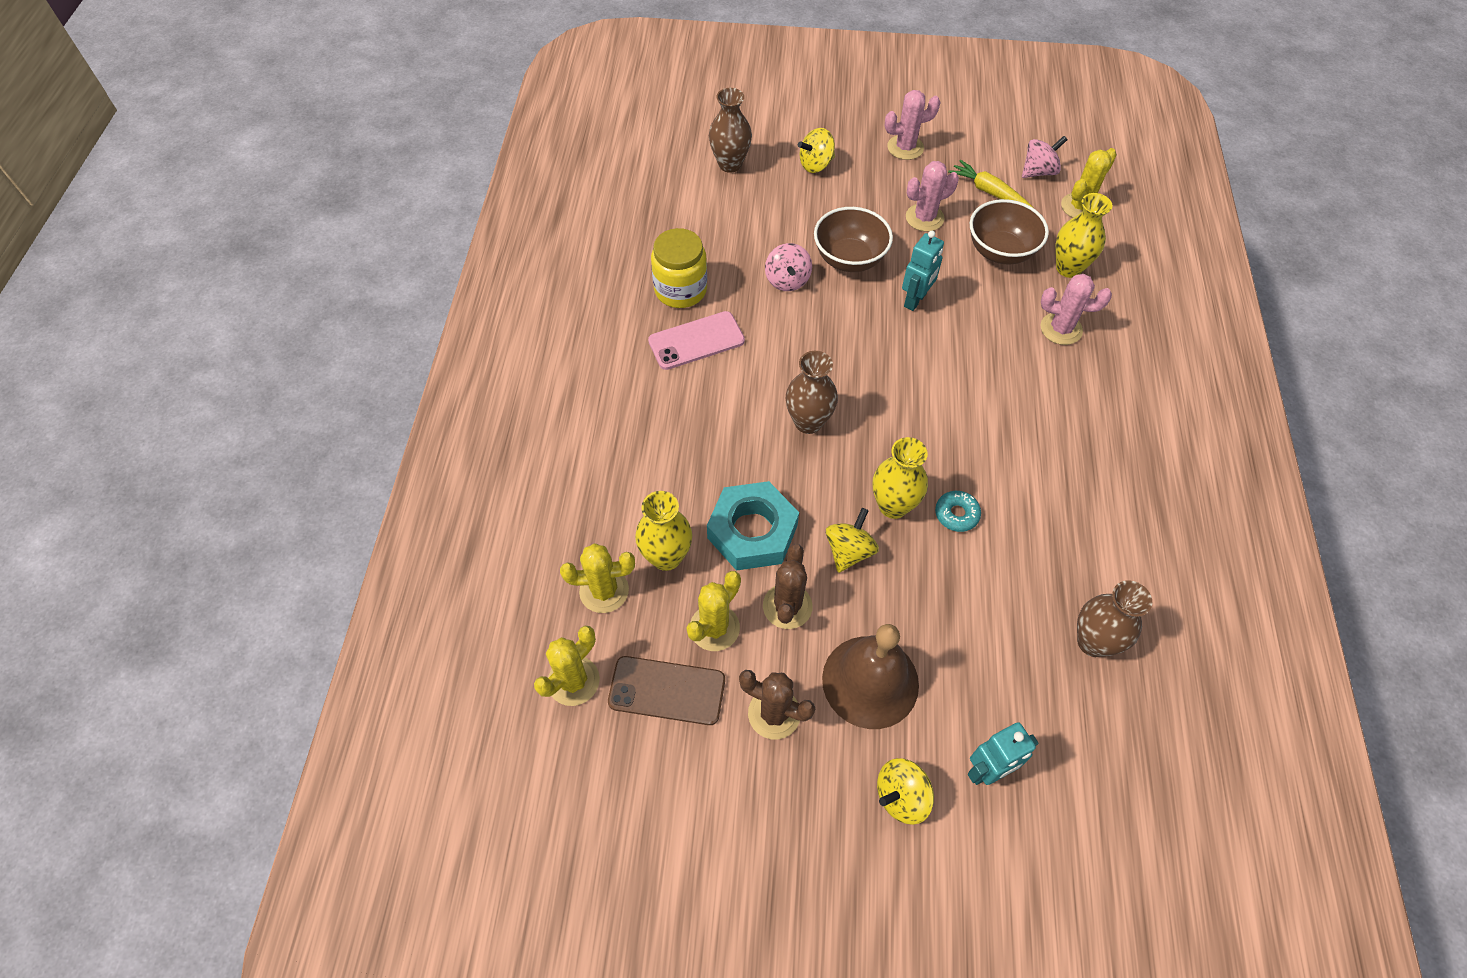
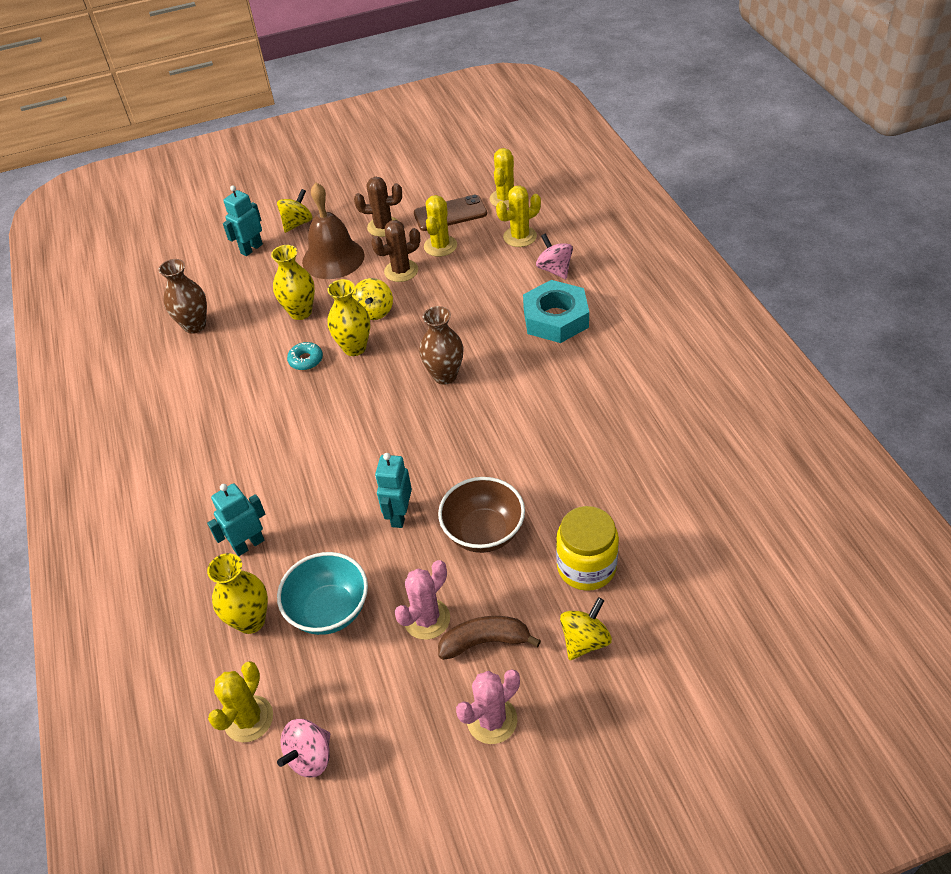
camera: 160 degrees right, 10 degrees down
yellow vase [635,491,692,571] -> yellow vase moved to [271,245,315,320]
pink phone [648,311,745,370] -> none
yellow jar [651,228,707,308] -> yellow jar moved to [556,506,619,591]
turquoise nut [707,481,799,571] -> turquoise nut moved to [523,280,589,343]
brown vase [709,88,752,173] -> none
brown cactus [763,544,812,629] -> brown cactus turned 75 degrees clockwise [371,220,420,282]
pink spinning top [765,243,812,291] -> pink spinning top moved to [536,233,573,279]
yellow carrot [948,160,1033,208] -> none
brown bowl [970,199,1049,265] -> turquoise bowl [277,552,368,635]
pink cactus [1041,274,1112,345] -> turquoise robot [207,483,265,556]
none -> brown banana [438,616,541,660]

